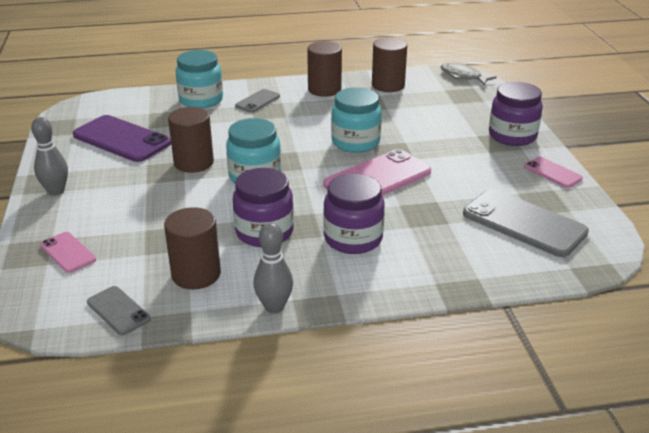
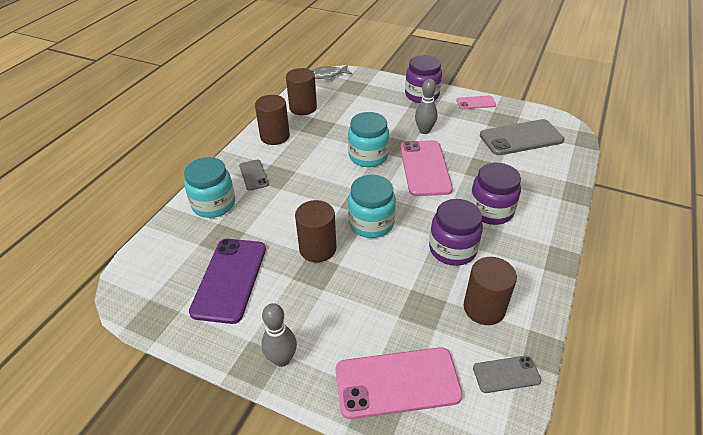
camera: 55 degrees left, 10 degrees up
pink phone [40,232,96,273] -> pink phone [336,347,463,419], size x1.91
purple phone [73,115,171,162] -> purple phone turned 60 degrees counterclockwise [189,239,266,324]
grey bowling pin [253,223,293,313] -> grey bowling pin moved to [415,79,438,134]

